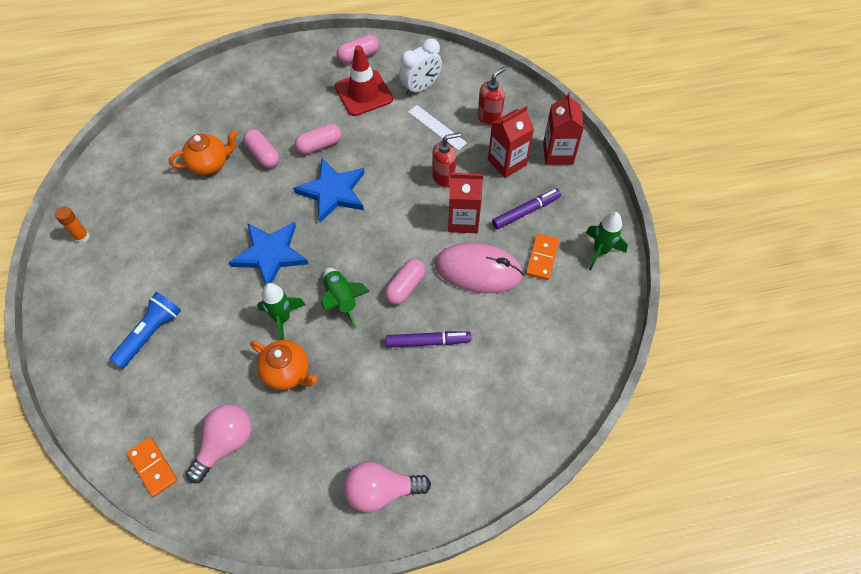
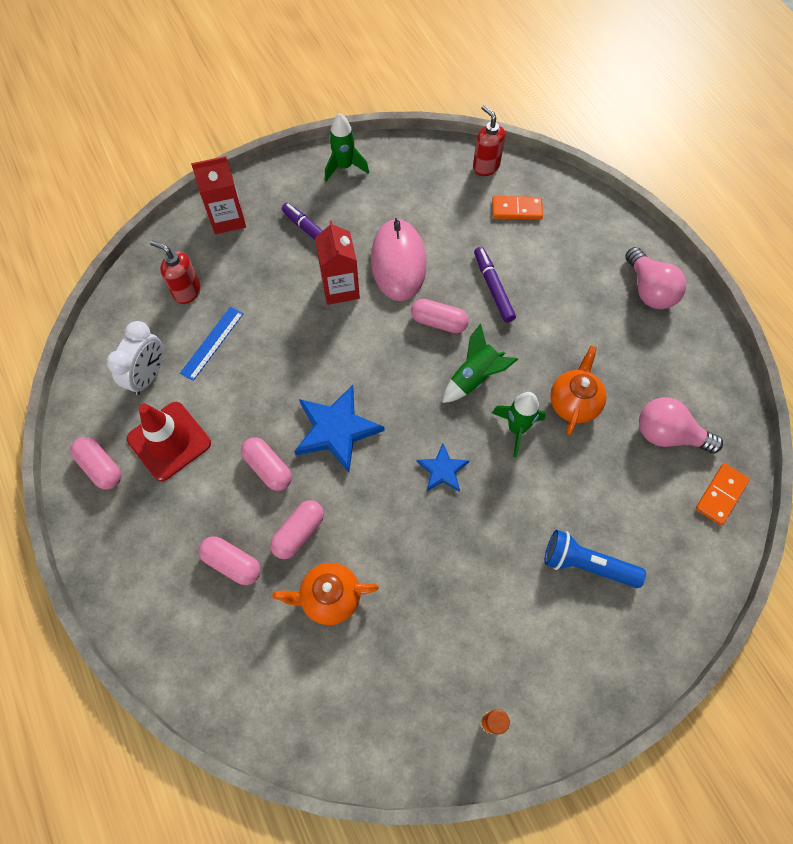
camera: 105 degrees left, 5 degrees up
orange teapot [169,130,238,175] -> orange teapot turned 60 degrees counterclockwise [272,563,379,625]
blue star [229,222,308,285] -> blue star [417,443,469,492], size x0.56
white clock [399,38,442,96] -> white clock turned 75 degrees clockwise [107,321,163,395]
white ruler [408,105,467,150] -> blue ruler [180,307,244,381]
red soap dispenser [432,133,461,188] -> red soap dispenser moved to [473,105,505,176]
red carton [488,106,534,178] -> none
orange domino [526,234,559,280] -> orange domino moved to [492,196,543,220]
none -> pink capsule [199,536,261,585]

